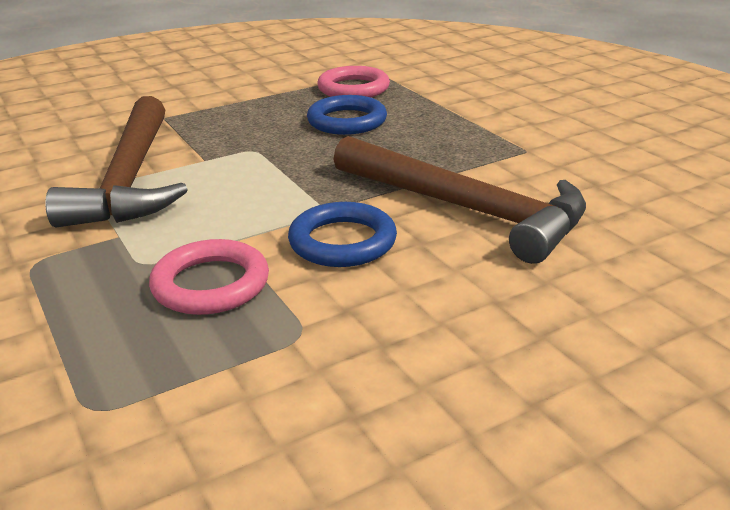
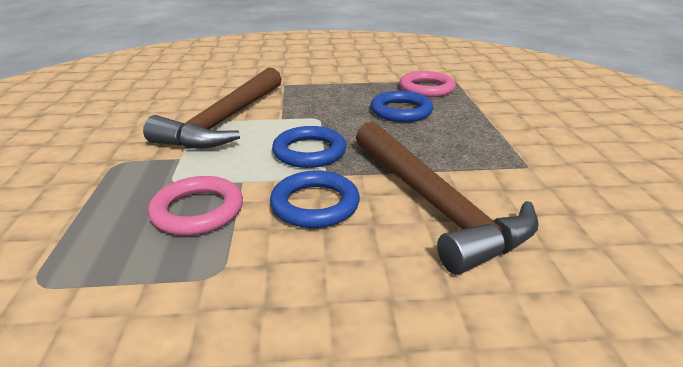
camera: 25 degrees right, 0 degrees up
none -> blue ring [272,126,347,168]

